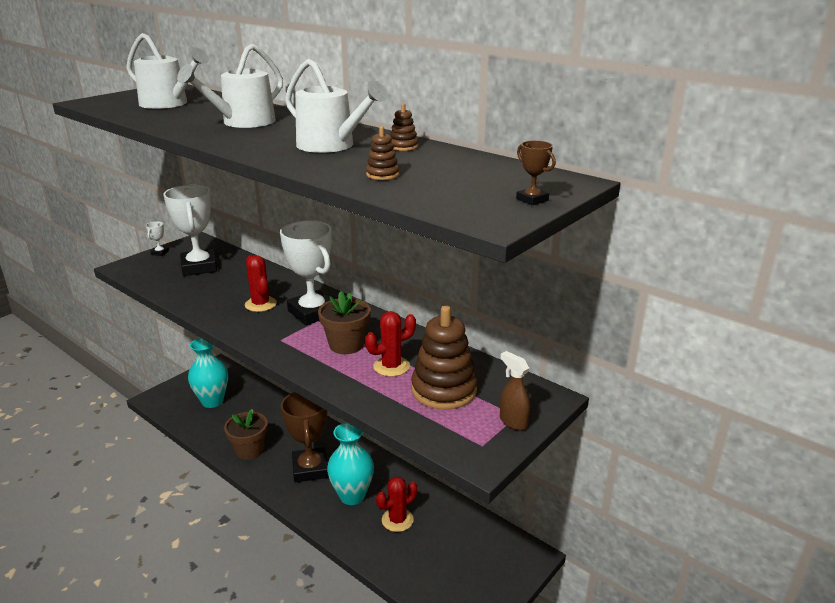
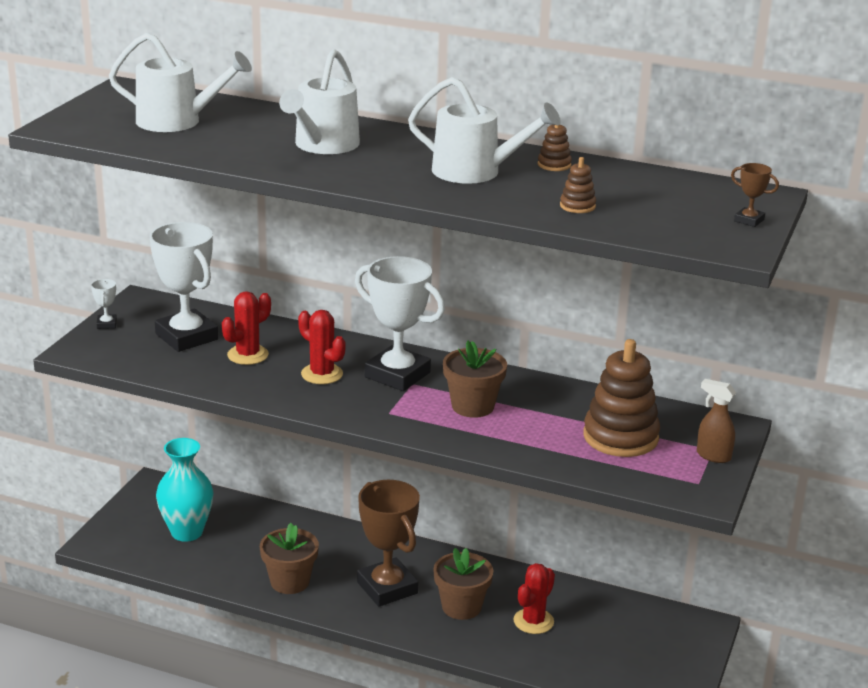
camera: 20 degrees left, 0 degrees up
turquoise vase [327,422,374,505] -> brown flower pot [433,548,493,620]
red cactus [365,311,416,377] -> red cactus moved to [222,291,271,365]

